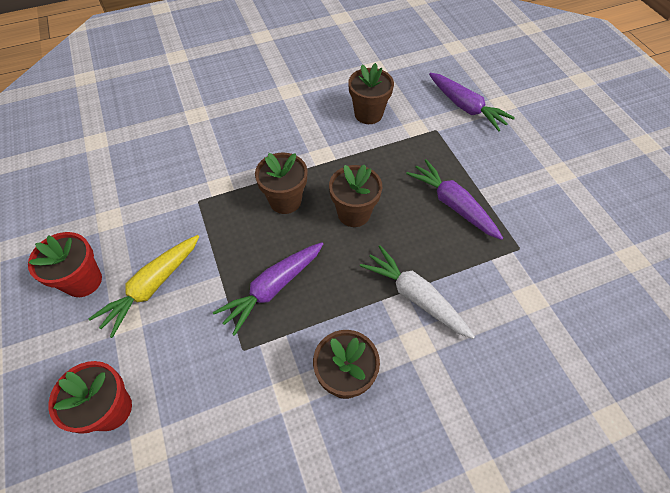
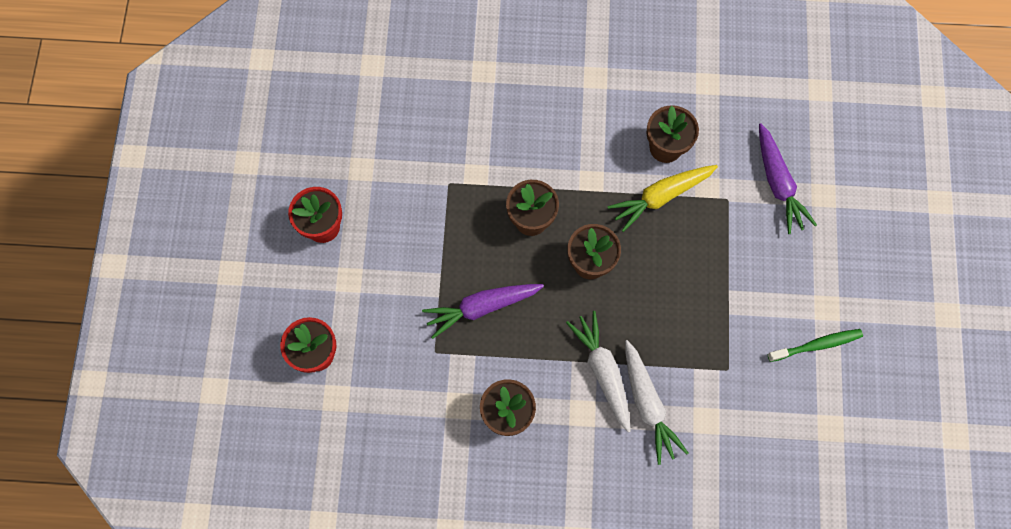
camera: 25 degrees right, 15 degrees up
yellow carrot [89,235,199,338] -> yellow carrot moved to [607,165,718,232]
purple carrot [406,159,503,240] -> none
none -> white carrot [625,340,688,465]
none -> green toothbrush [767,329,863,362]

